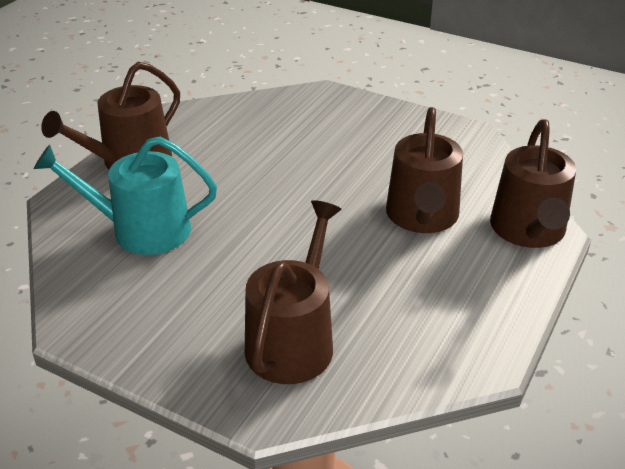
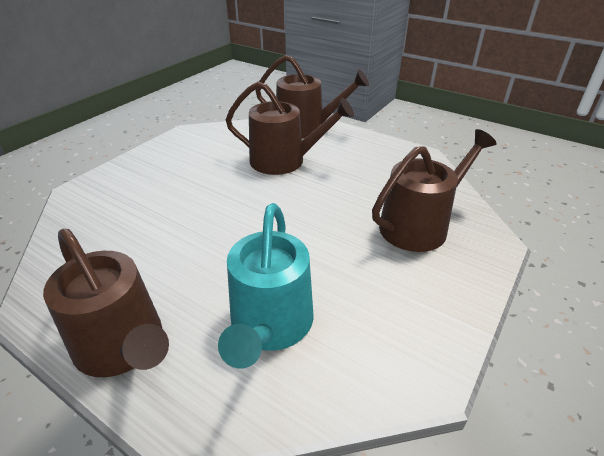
camera: 85 degrees left, 0 degrees up
brown watering can [245,200,342,384] -> brown watering can turned 120 degrees clockwise [372,129,497,252]

